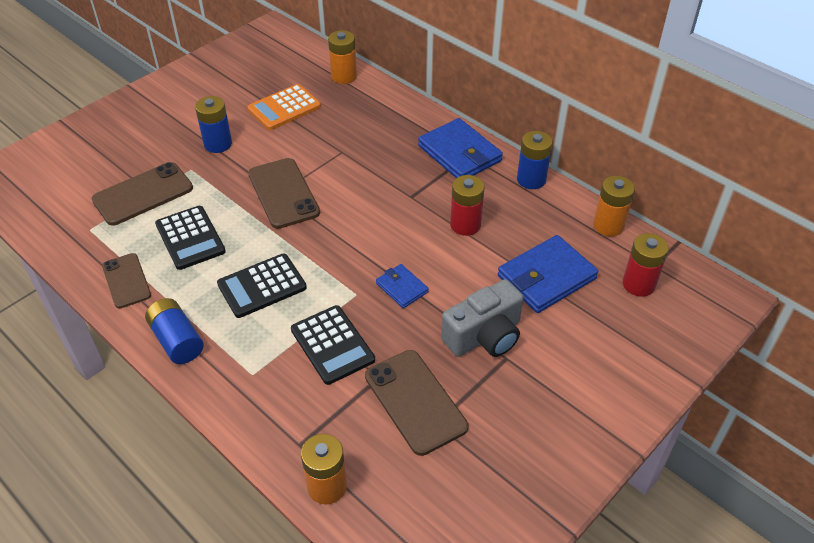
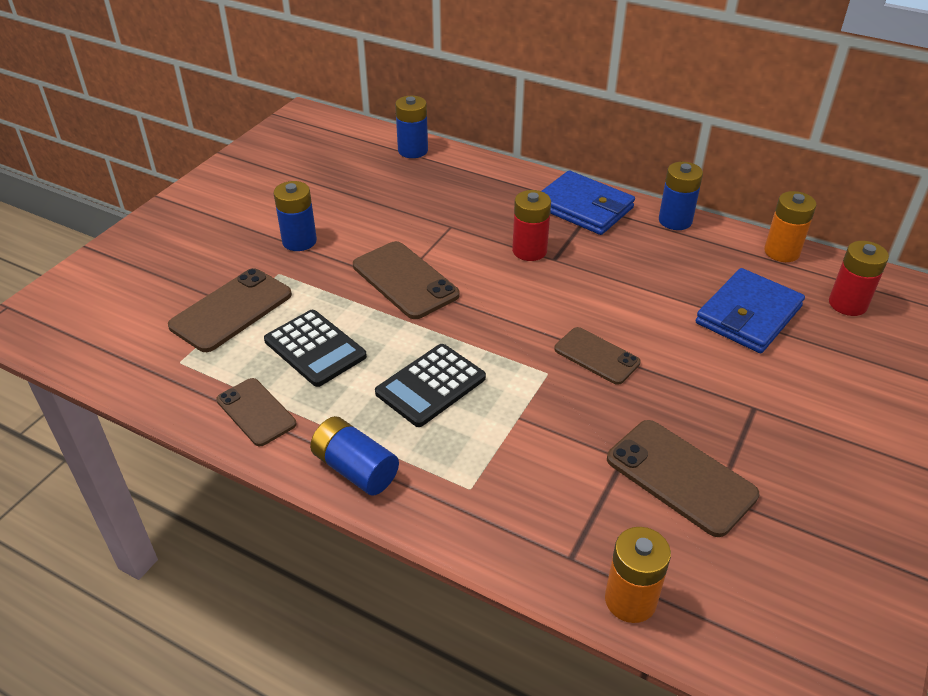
camera: 15 degrees left, 5 degrees down
orange calculator [248,84,321,130] -> none
black calculator [291,305,375,385] -> none
orange battery [328,30,357,84] -> blue battery [395,96,428,158]
blue wallet [376,264,429,308] -> brown phone [554,327,641,385]
grey camera [441,279,523,357] -> none
red battery [450,175,484,236] -> red battery moved to [512,190,551,261]

